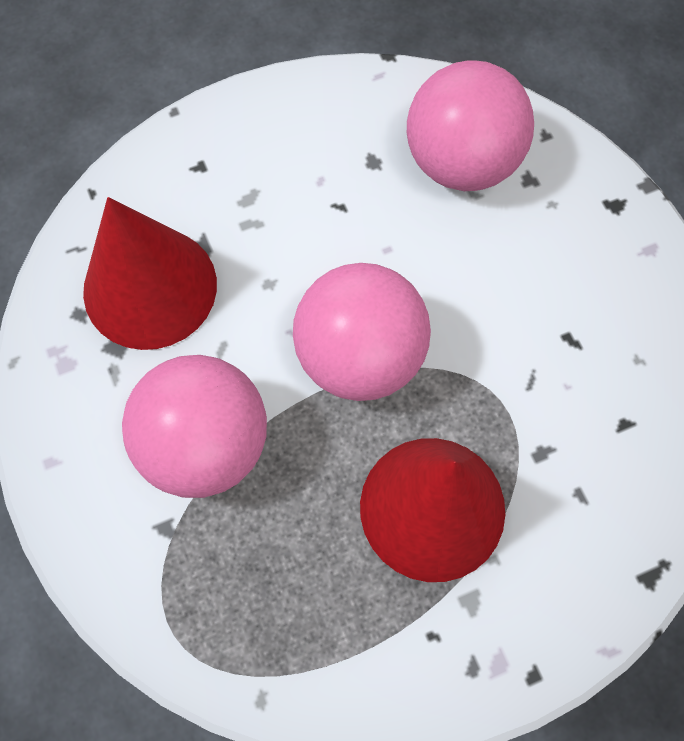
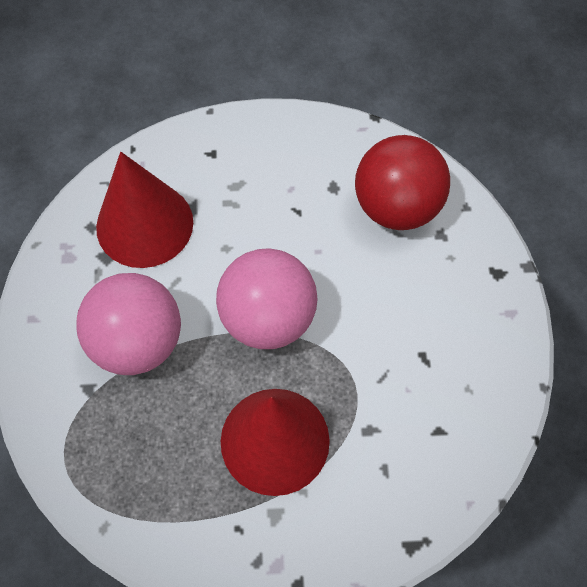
camera: 20 degrees right, 5 degrees down
pink ball [407,60,534,191] -> red ball [355,135,450,230]

